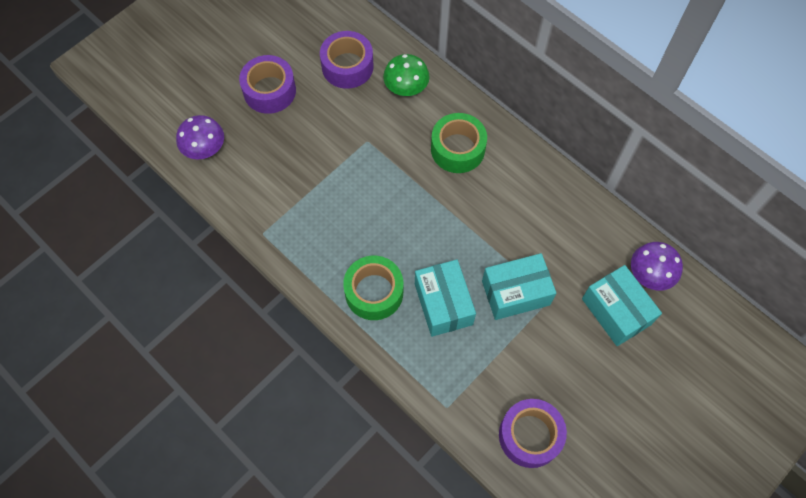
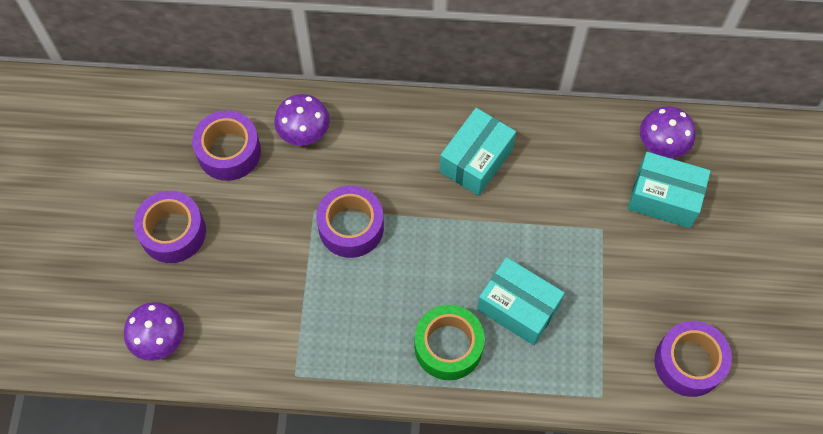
camera: 40 degrees left, 0 degrees up
green mushroom [383,54,429,96] -> purple mushroom [274,94,330,146]
green tape [431,113,487,173] -> none
turquoise box [482,253,556,320] -> turquoise box moved to [440,108,516,196]
none -> purple tape [316,185,384,258]

